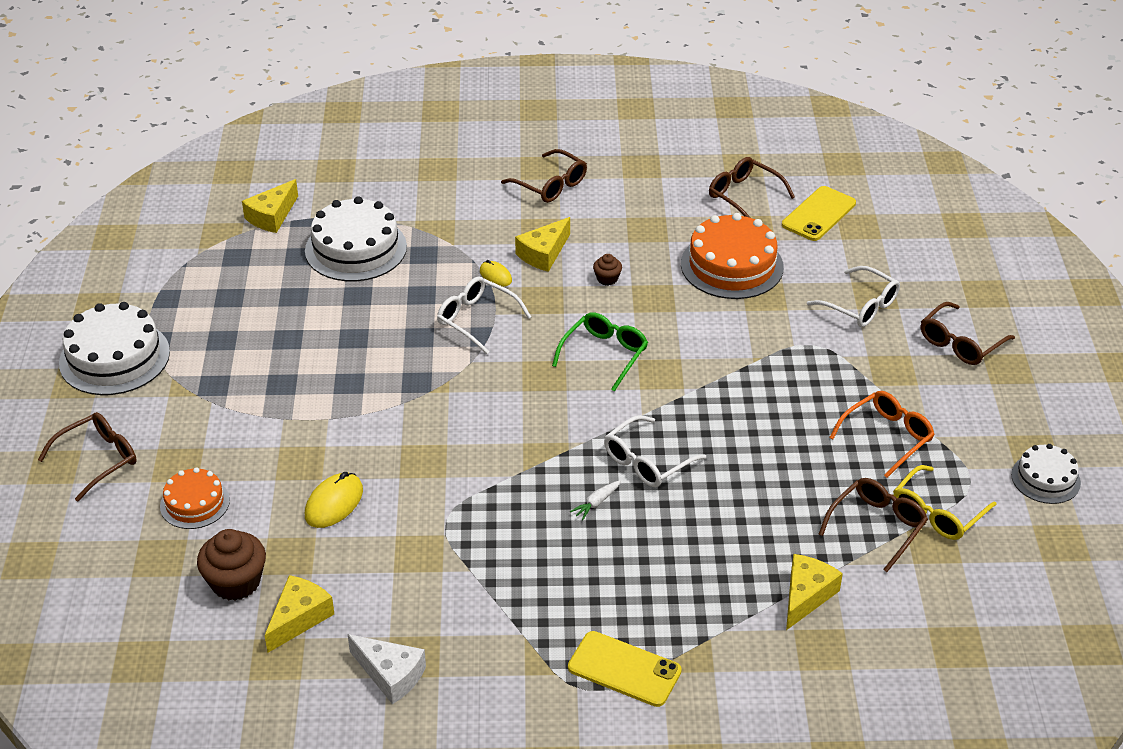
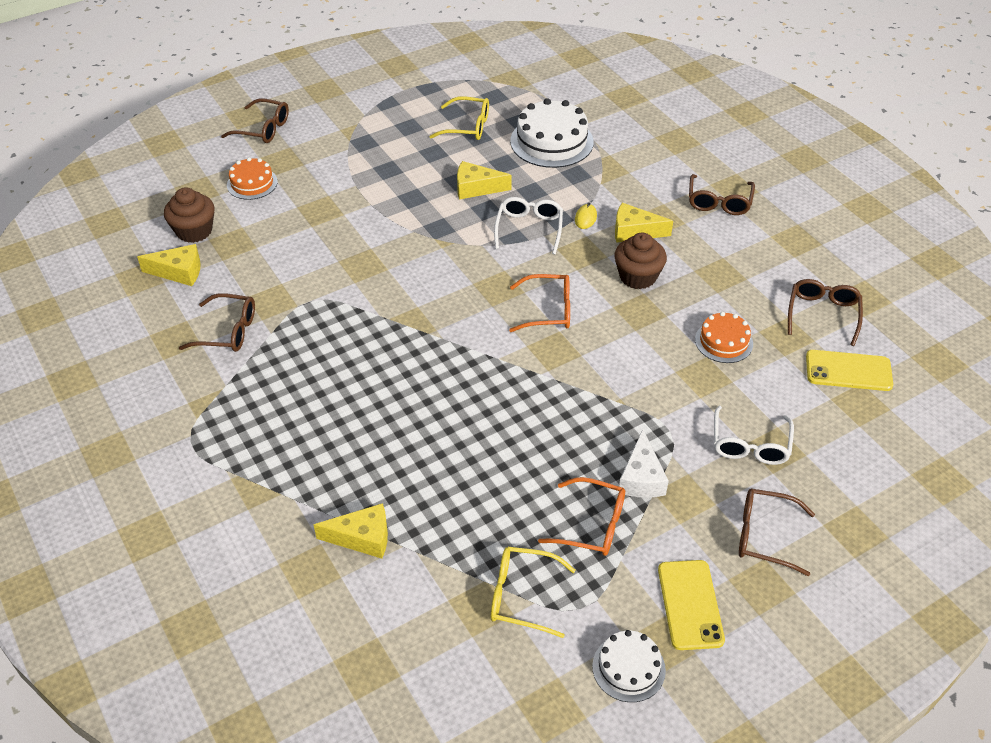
camera: 60 degrees right, 5 degrees up
white cake [59,302,170,395] -> none
yellow cheese [242,179,298,233] -> yellow cheese moved to [457,161,512,199]
yellow mouse [305,472,363,528] -> none
white cheese [348,634,426,704] -> white cheese moved to [618,429,669,498]
green glasses [552,312,648,392] -> orange glasses [509,274,570,332]
yellow phone [568,631,682,707] -> yellow phone moved to [658,560,725,650]
white carrot [570,481,621,520] -> none
brown cupcake [593,254,622,286] -> brown cupcake [614,232,667,289], size x1.95
white glasses [604,415,706,487] -> none
orange cake [681,213,784,299] -> orange cake [695,312,753,363], size x0.58
brown glasses [819,478,928,572] -> brown glasses moved to [179,293,255,352]
none -> yellow glasses [429,96,489,140]

